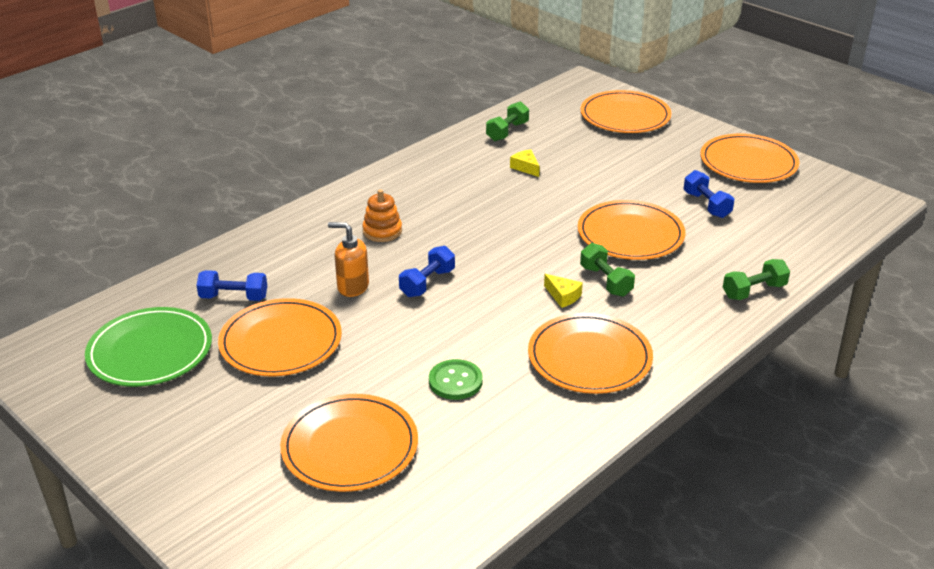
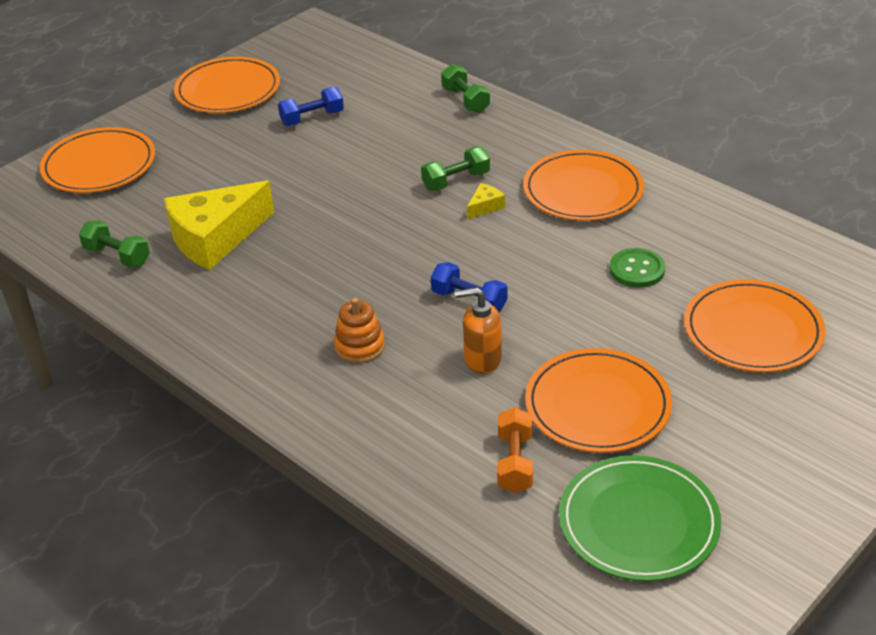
camera: 90 degrees left, 5 degrees up
blue dumbbell [196,270,267,301] -> orange dumbbell [497,407,533,493]
orange soap dispenser [328,222,369,297] -> orange soap dispenser turned 75 degrees clockwise [455,287,502,374]
yellow cheese [510,149,540,177] -> yellow cheese [164,181,274,270], size x2.48
orange plate [578,200,685,260] -> none

